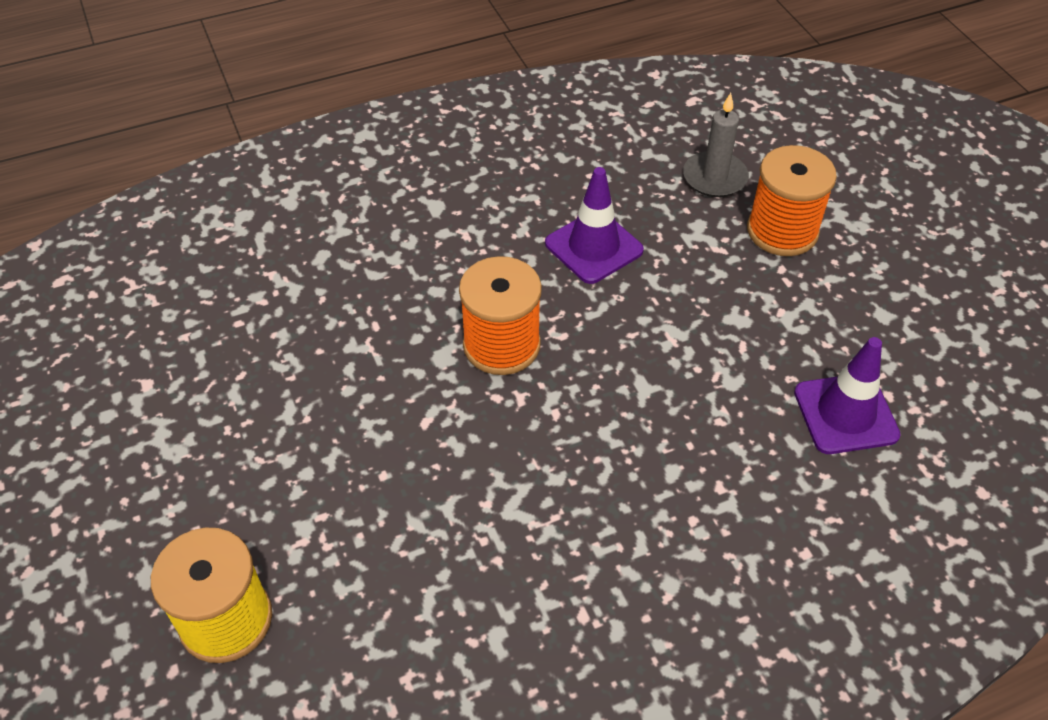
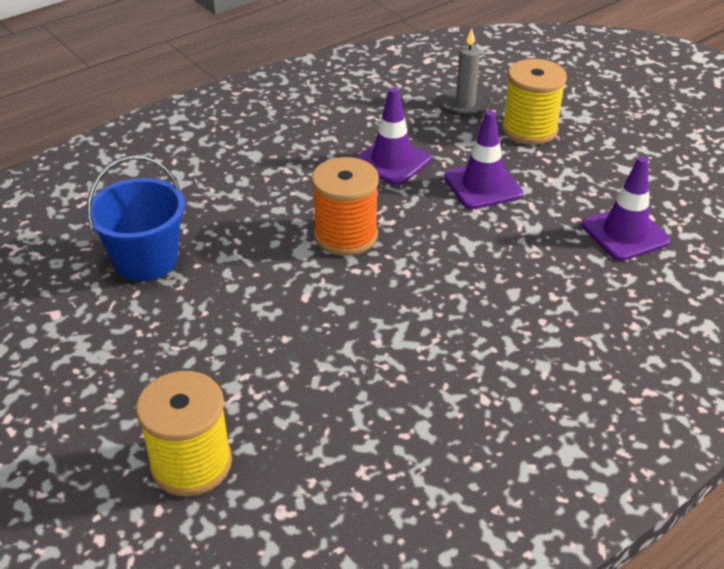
camera: 15 degrees left, 10 degrees down
orange spool [747,145,837,256] -> yellow spool [502,59,567,145]
none -> blue bucket [86,156,185,281]
none -> purple traffic cone [444,111,523,209]

